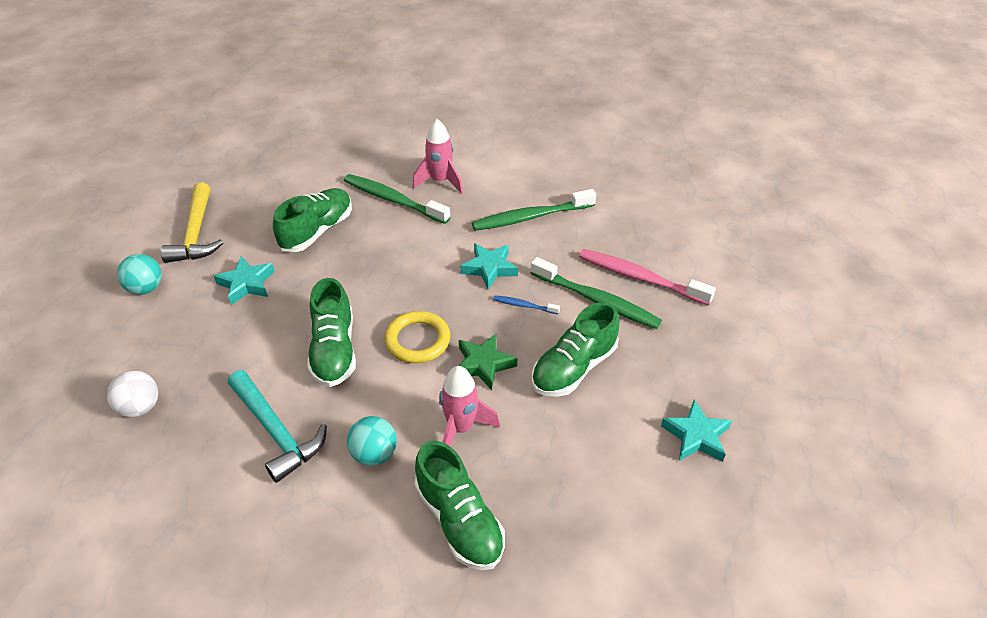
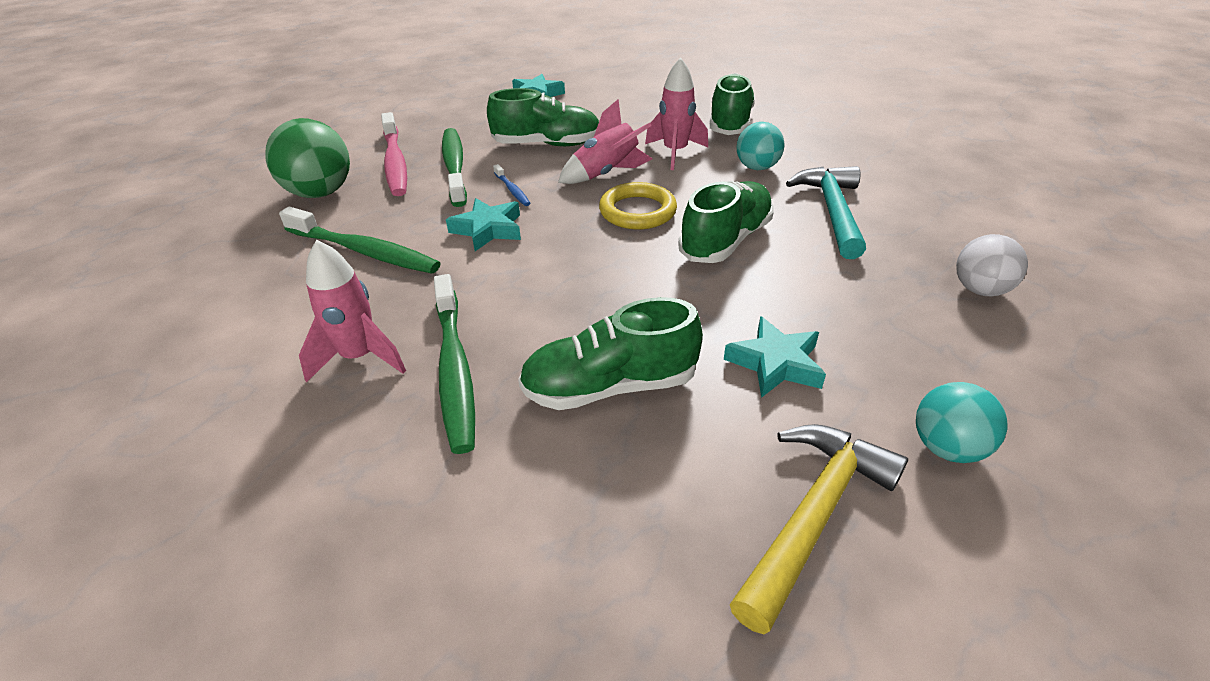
camera: 135 degrees left, 5 degrees down
green star [459,334,517,390] -> pink rocket [558,99,653,184]
none -> green ball [265,118,350,198]

